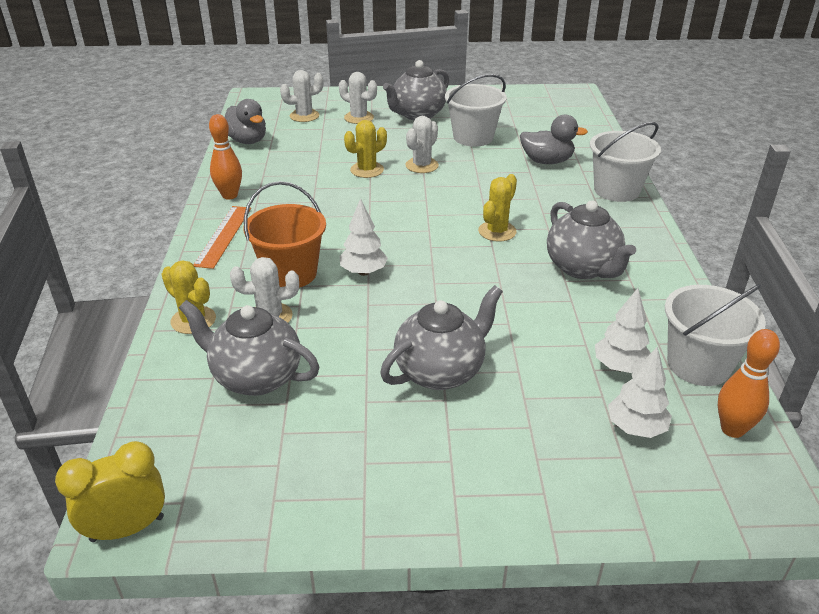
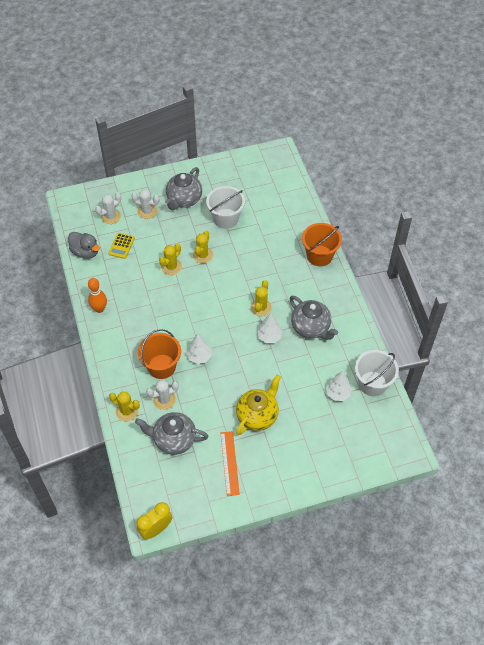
camera: 15 degrees left, 20 degrees up
orange ruler [193,206,251,269] -> orange ruler moved to [221,431,240,496]
grey teapot [380,285,503,390] -> yellow teapot [236,374,281,435]
white cactus [405,116,439,173] -> yellow cactus [193,231,213,263]
grey duck [520,115,588,164] -> none
white bucket [590,122,661,202] -> orange bucket [302,223,342,266]
white tree [608,347,672,438] -> white tree moved to [257,313,283,343]
orange bowling pin [718,329,780,438] -> none
none -> yellow calculator [108,233,135,259]

